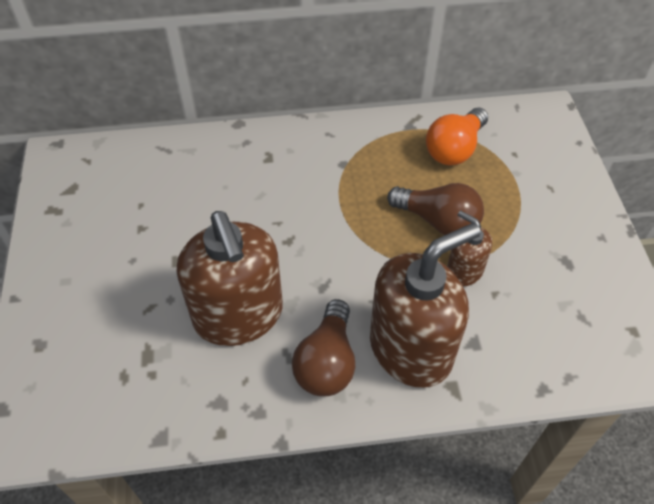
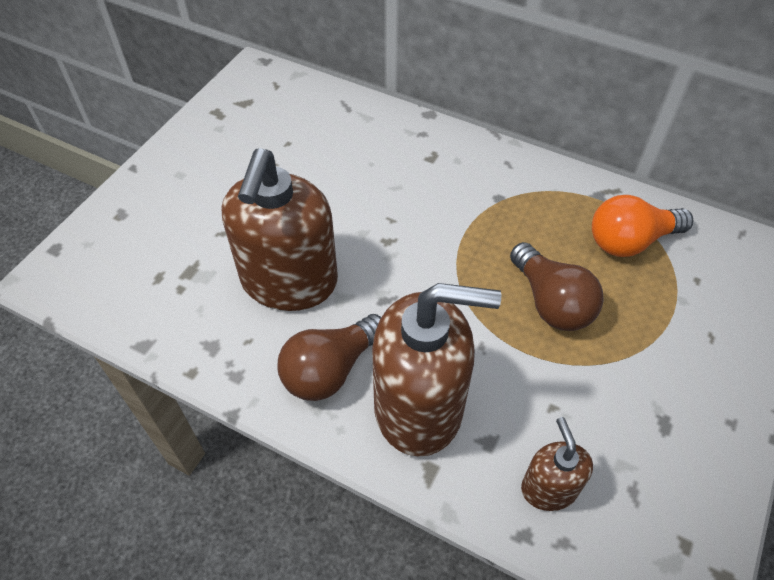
camera: 35 degrees right, 0 degrees up
brown soap dispenser [447,210,492,287] -> brown soap dispenser moved to [521,417,593,511]

